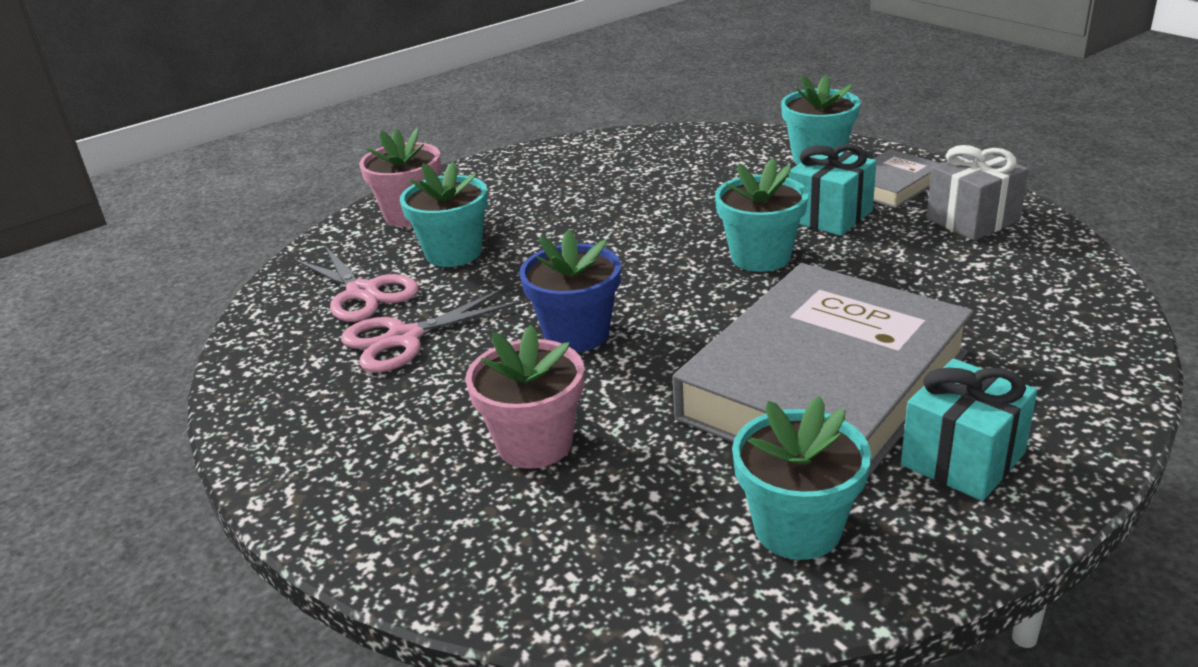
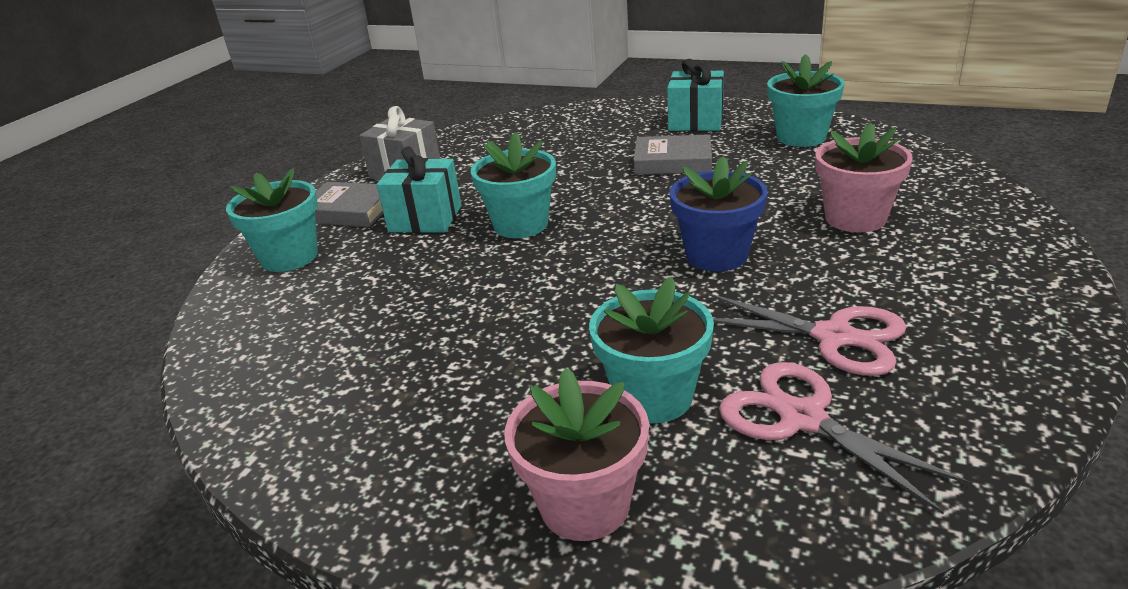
camera: 120 degrees left, 0 degrees up
pink scissors [294,246,419,322] -> pink scissors turned 60 degrees counterclockwise [719,362,972,514]
grey book [673,263,974,479] -> grey book [634,134,712,175], size x0.44

